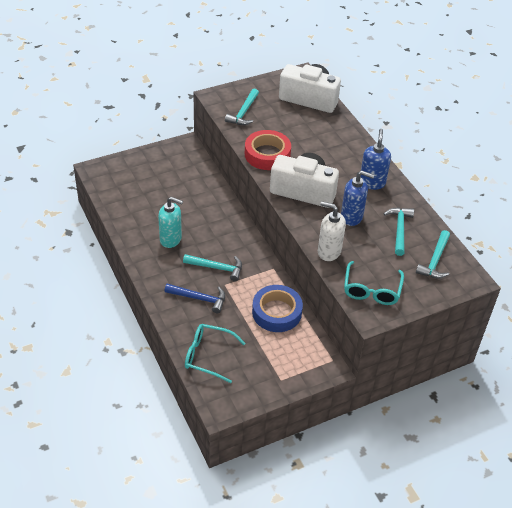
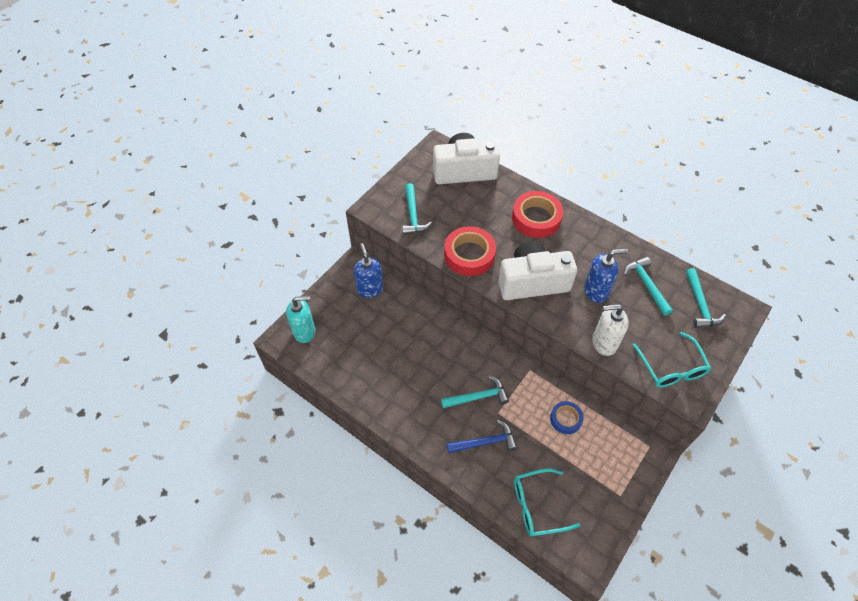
camera: 25 degrees left, 10 degrees up
turquoise soap dispenser [158,197,183,248] -> turquoise soap dispenser moved to [286,296,315,343]
blue tape [252,285,303,332] -> blue tape [550,401,584,434], size x0.59
blue soap dispenser [361,129,391,190] -> blue soap dispenser moved to [354,243,383,298]
none -> red tape [512,191,563,238]

